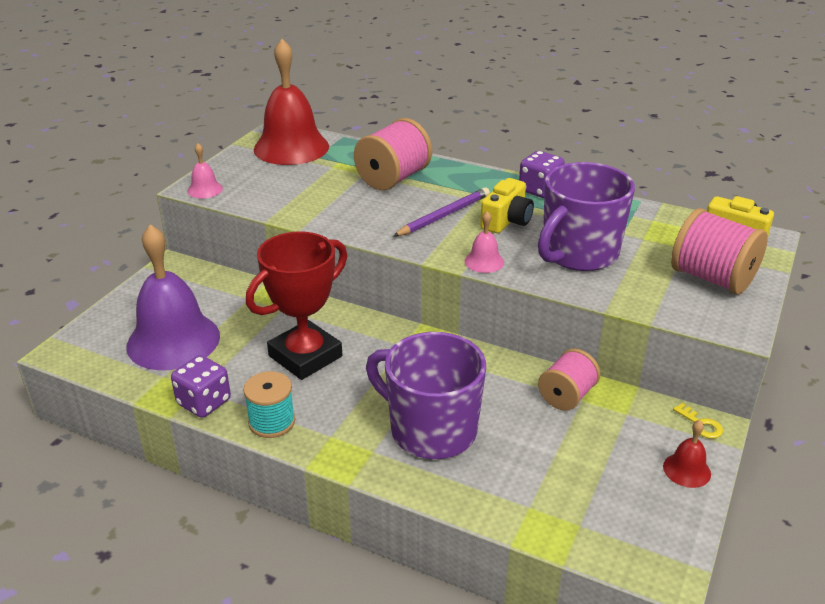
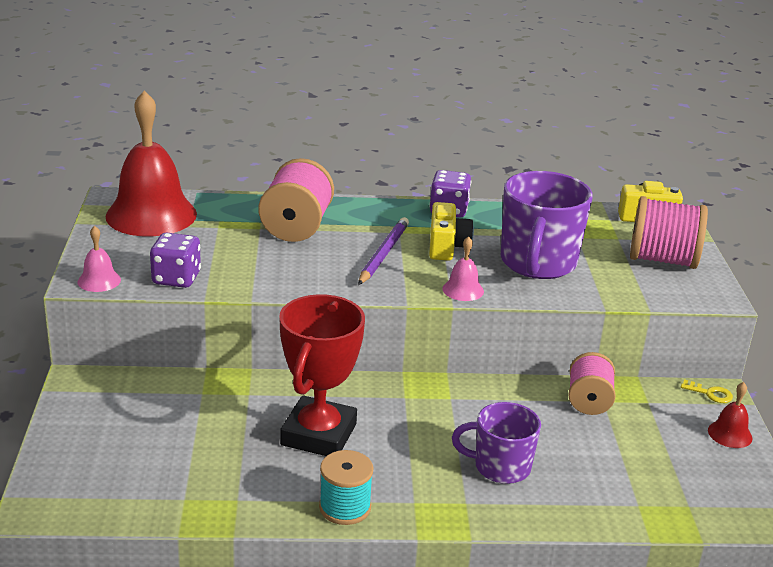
camera: 30 degrees left, 5 degrees down
purple bell [126,224,220,370] -> none
purple dice [171,355,231,418] -> purple dice moved to [150,233,201,288]
purple mug [366,332,486,459] -> purple mug [452,402,541,484], size x0.62

